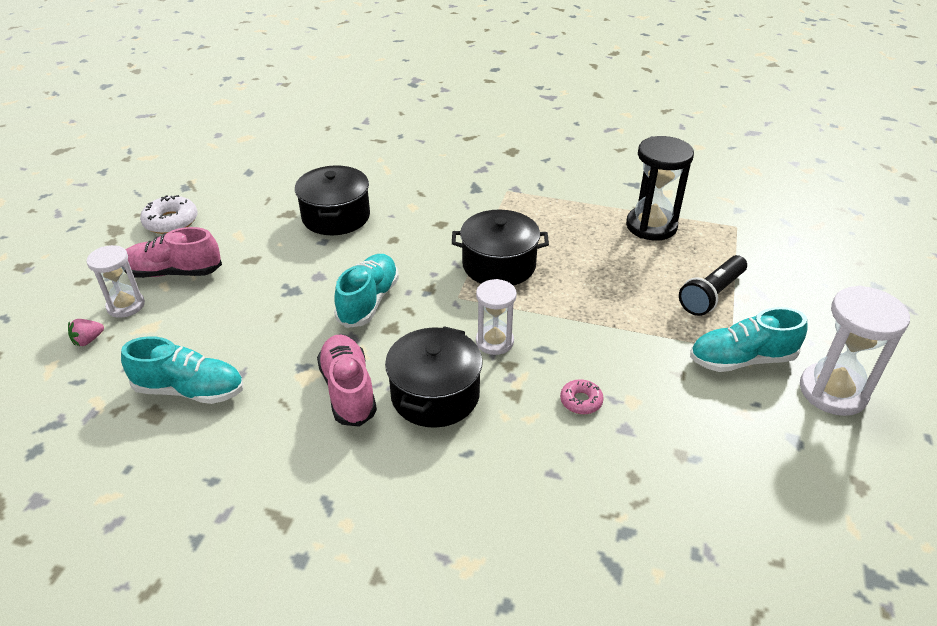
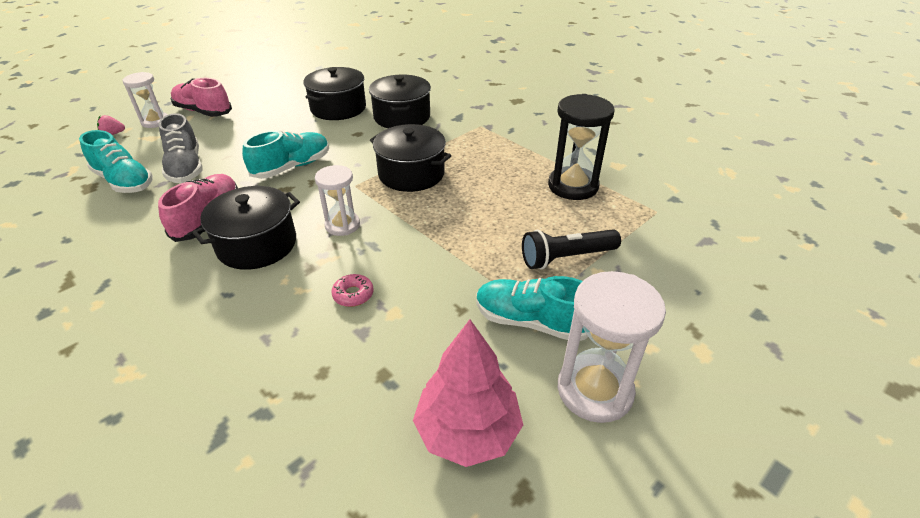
camera: 30 degrees right, 0 degrees up
white donut [140,195,198,234] -> none
none -> grey shoe [158,113,203,183]
none -> black pot [369,75,431,128]
none -> pink tree [413,319,523,467]

